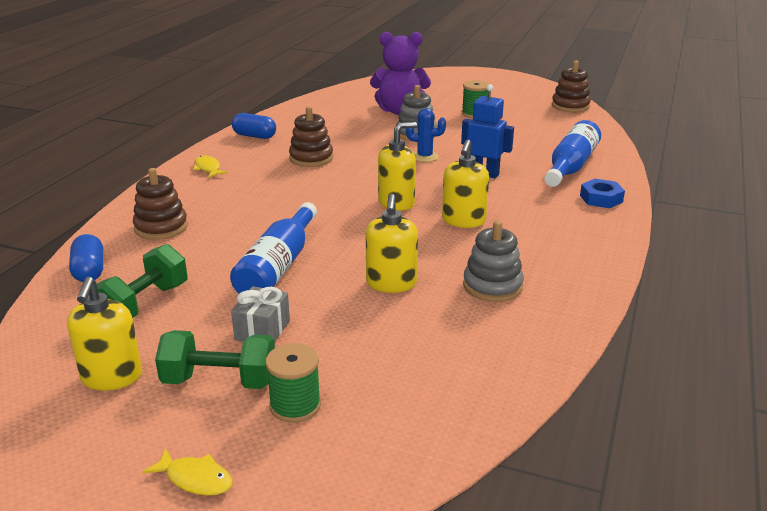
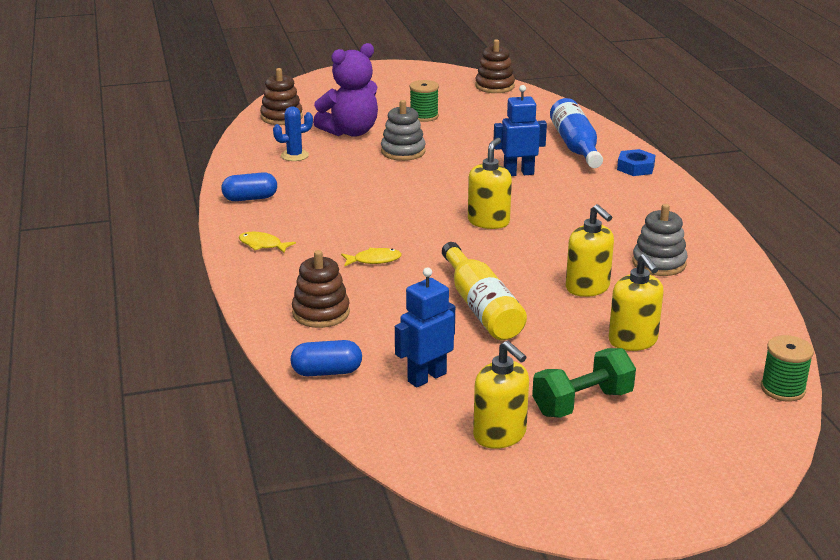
camera: 35 degrees left, 0 degrees up
blue capsule [69,234,103,282] -> blue capsule turned 45 degrees counterclockwise [290,340,362,376]
green dumbbell [97,244,187,318] -> blue robot [395,267,455,388]
yellow fish [142,448,233,496] -> yellow fish moved to [341,248,402,266]
blue bottle [230,202,317,293] -> yellow bottle [442,242,527,340]
grey gift [231,286,290,342] -> none
green spool [265,343,321,423] -> green spool moved to [761,335,814,402]
brown stacking toy [289,106,333,167] -> brown stacking toy moved to [260,68,303,125]
blue cactus [406,108,446,162] -> blue cactus moved to [273,106,313,161]
yellow soap dispenser [442,140,489,228] -> yellow soap dispenser moved to [609,253,664,351]

